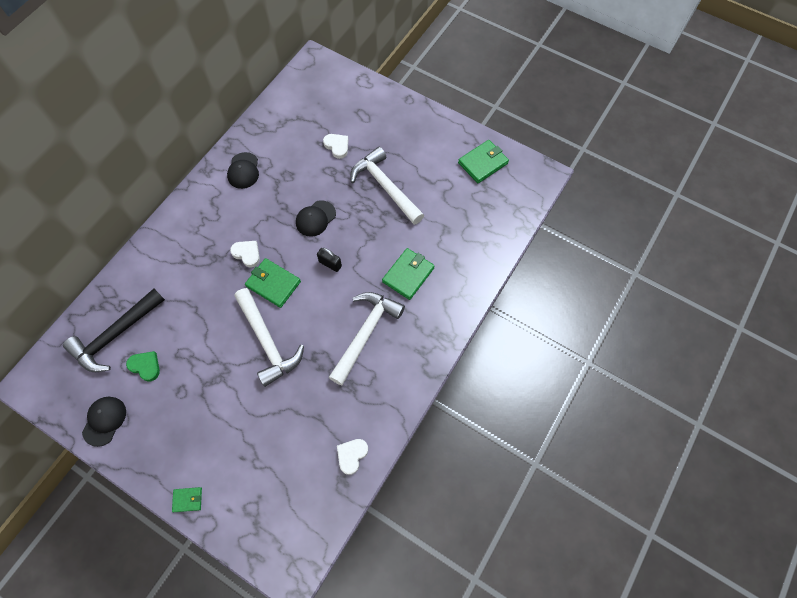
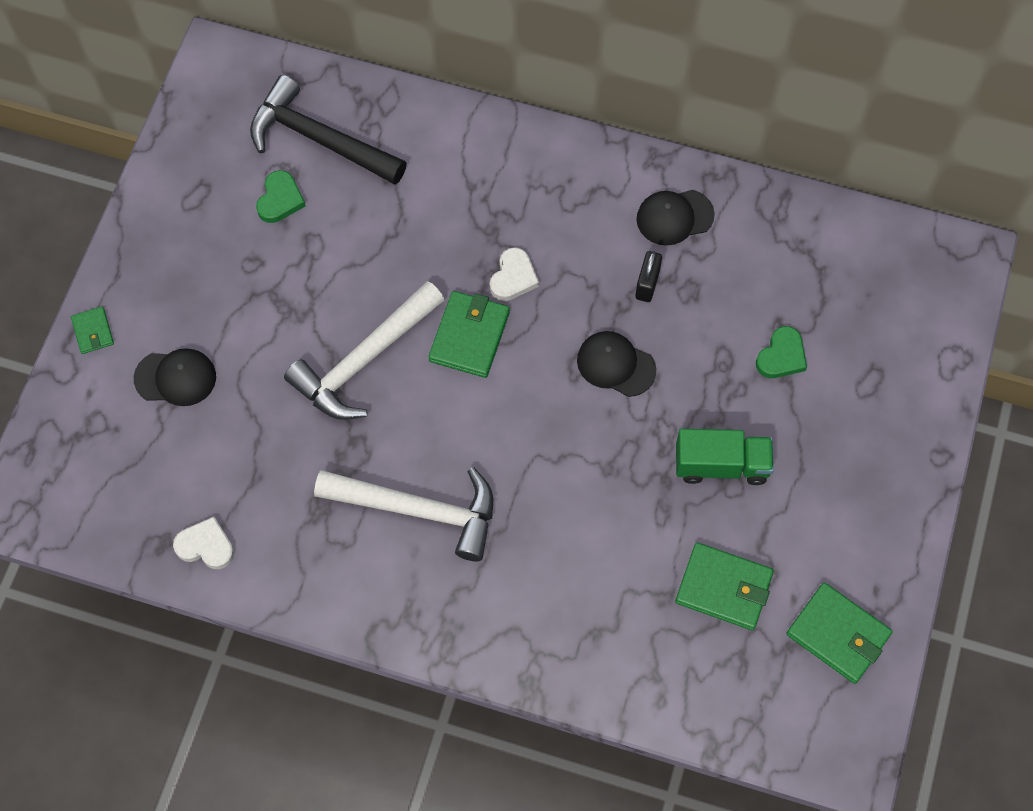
camera: 75 degrees right, 0 degrees up
black cap [82,397,126,447] -> black cap moved to [134,348,216,406]
black padlock [317,248,342,272] -> black padlock moved to [635,251,662,302]
white heart [323,134,348,159] -> green heart [756,326,807,378]
white hammer [350,147,424,225] -> green truck [676,429,774,485]
green wallet [382,248,435,300] -> green wallet moved to [675,542,774,630]

